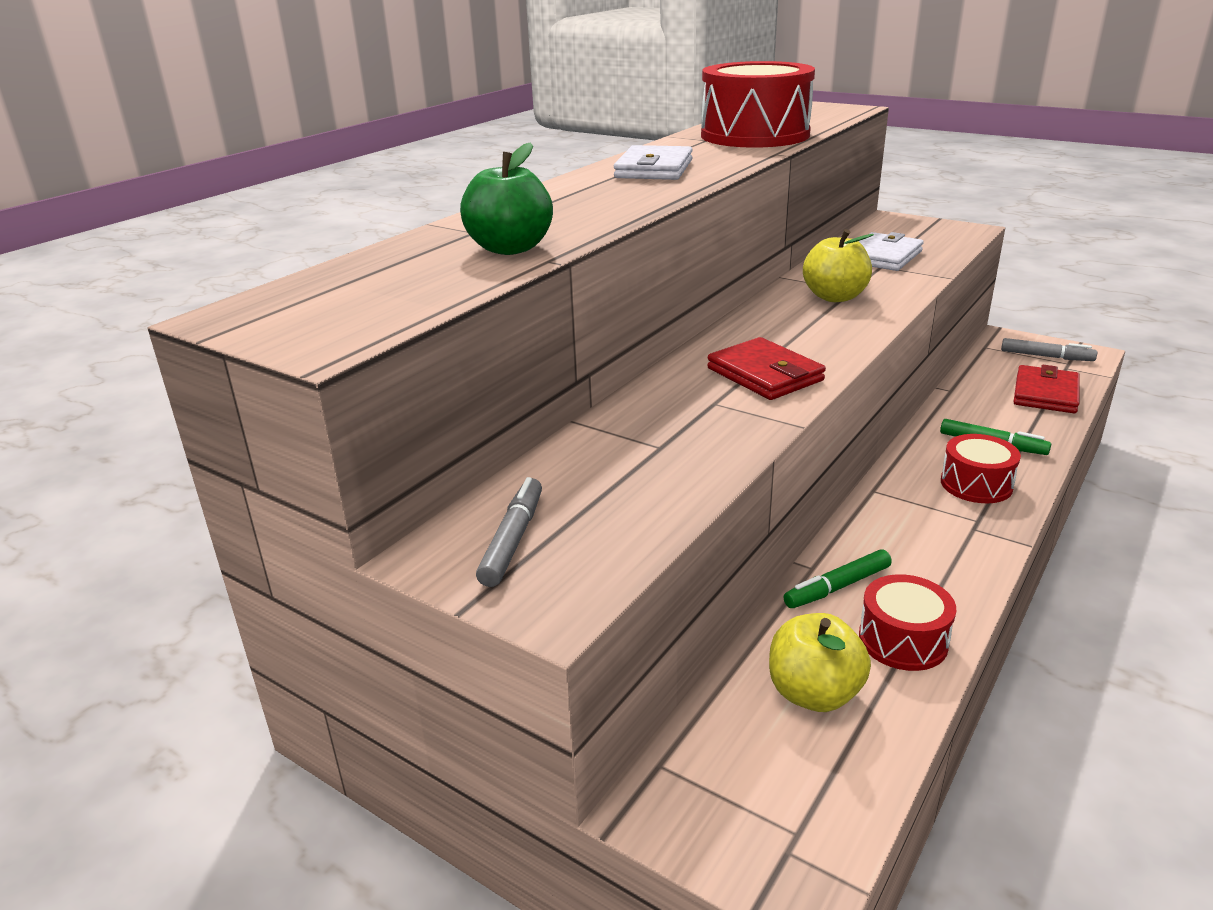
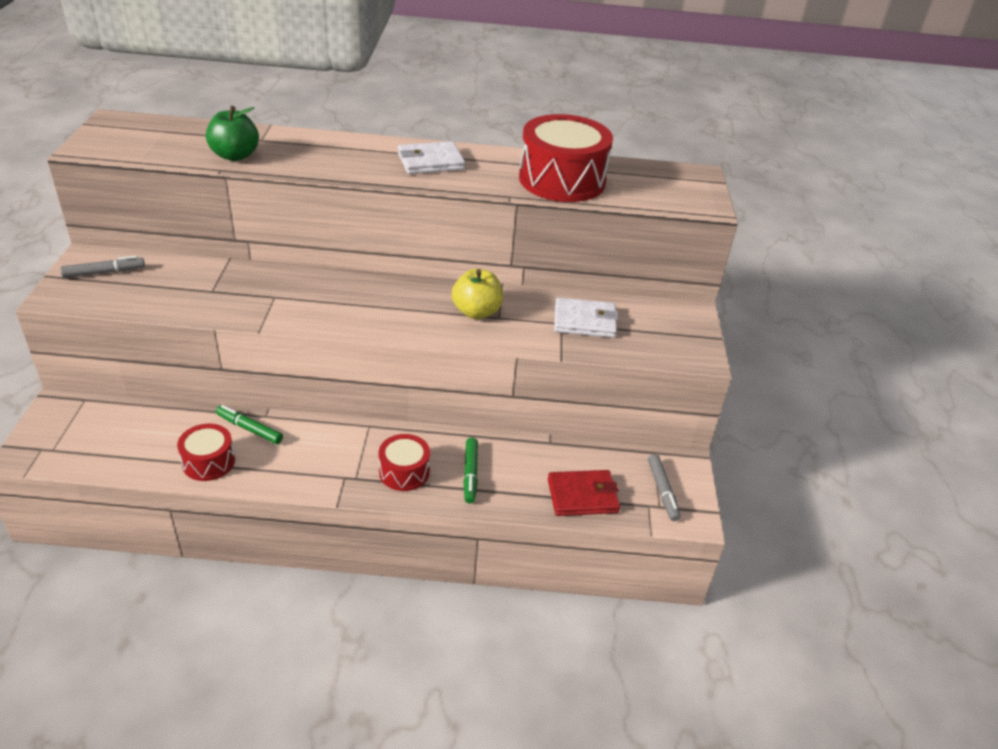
camera: 55 degrees right, 10 degrees up
red wallet [707,337,826,400] -> none
yellow apple [769,613,871,712] -> none

